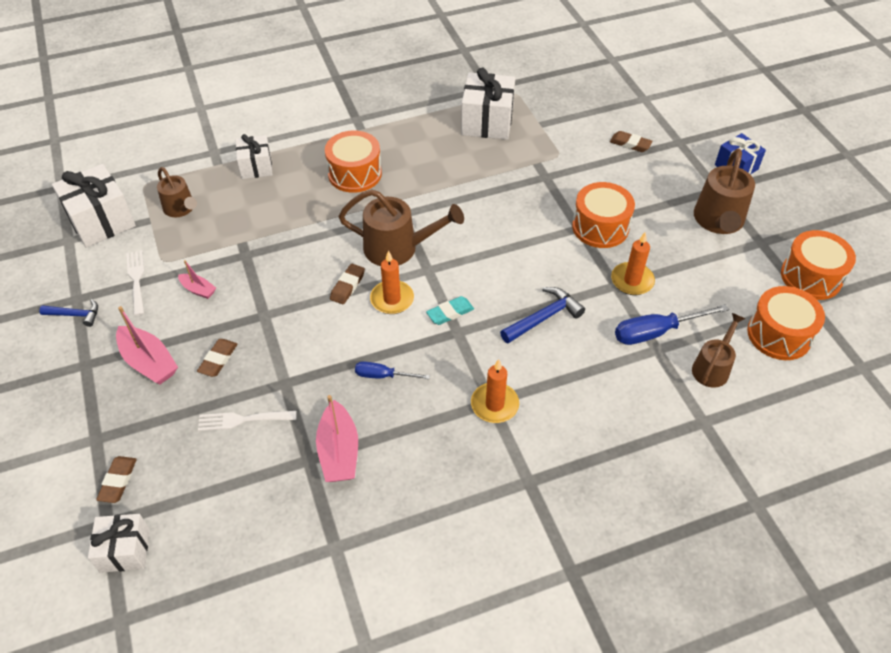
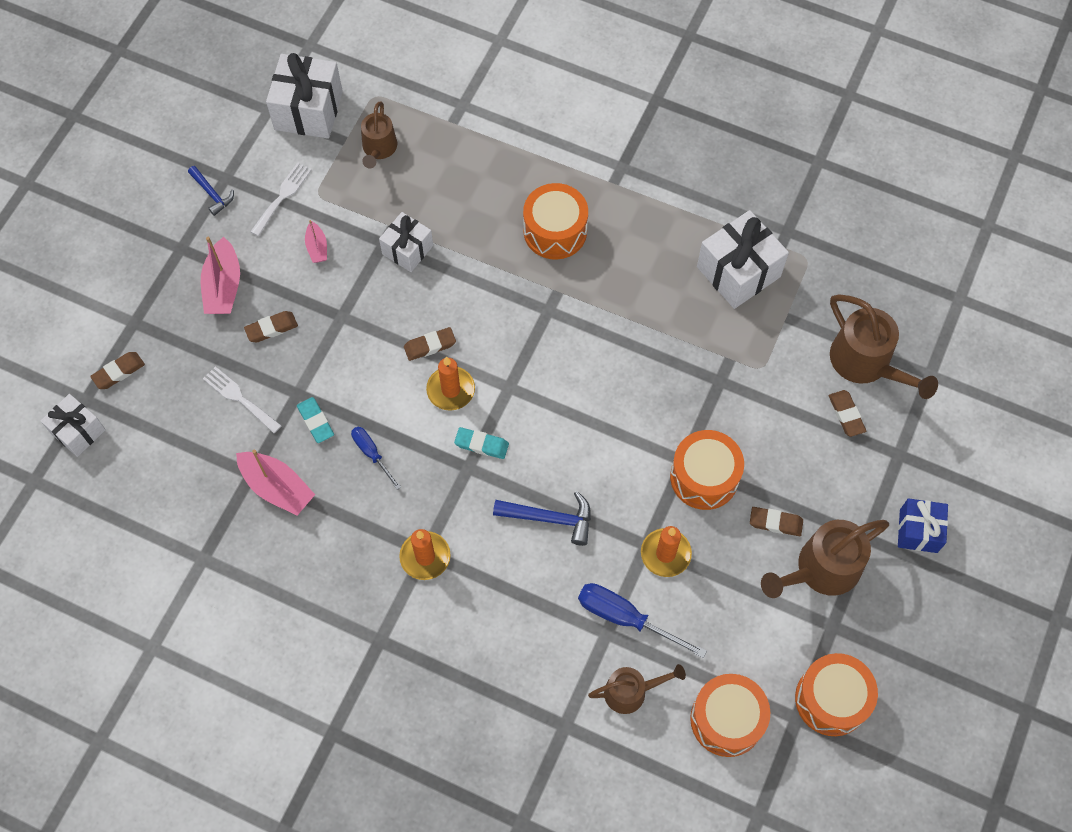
camera: 45 degrees right, 15 degrees up
white gift [236,134,272,179] -> white gift moved to [379,212,433,272]
pink boat [316,395,358,482] -> pink boat turned 90 degrees counterclockwise [236,450,315,516]
brown watering can [338,189,464,266] -> brown watering can moved to [830,294,938,399]
none -> turquoise eraser [297,397,334,443]
none -> brown eraser [750,507,803,536]

